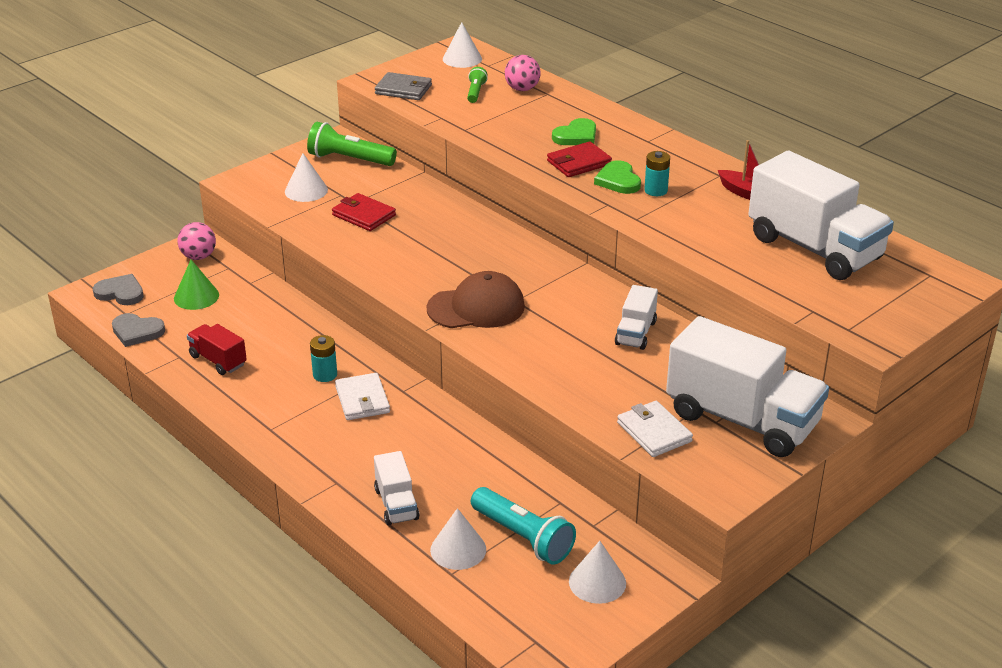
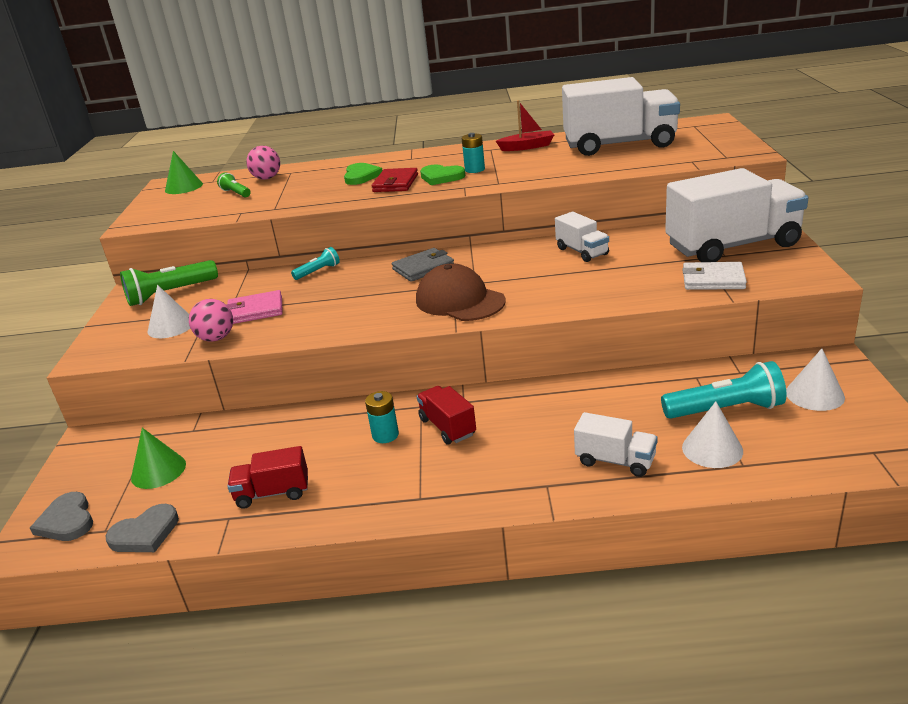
camera: 45 degrees left, 5 degrees down
grey heart [93,274,144,305] -> grey heart turned 90 degrees counterclockwise [30,492,93,541]
pink ball [177,222,216,260] -> pink ball moved to [189,299,233,341]
red wallet [332,193,396,231] -> pink wallet [226,290,283,324]
white wallet [335,373,390,420] -> red truck [416,386,476,445]
grey wallet [375,72,432,100] -> grey wallet moved to [392,248,454,282]
brown cap [427,271,525,328] -> brown cap turned 75 degrees counterclockwise [416,263,506,321]
white cone [443,22,482,68] -> green cone [165,151,203,194]
none -> turquoise flashlight [291,247,340,280]

